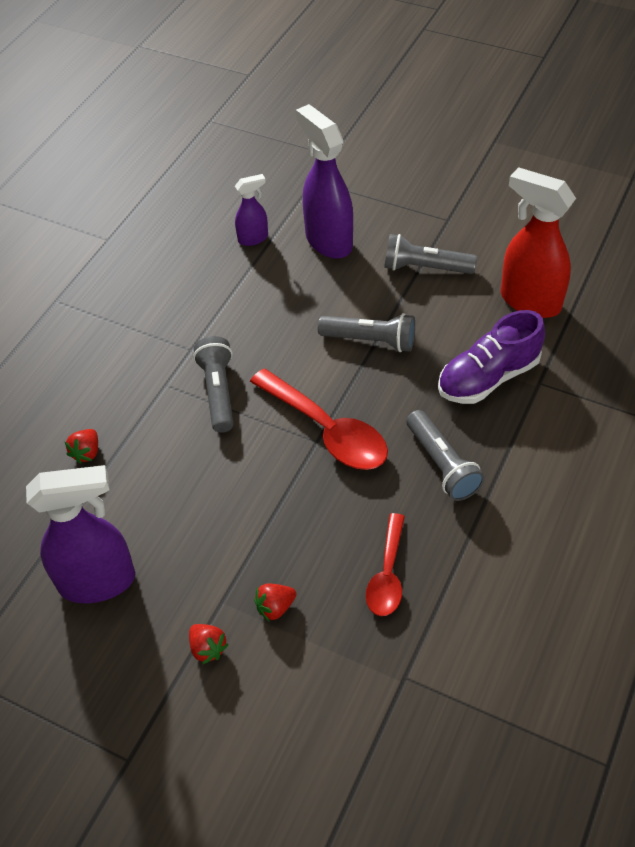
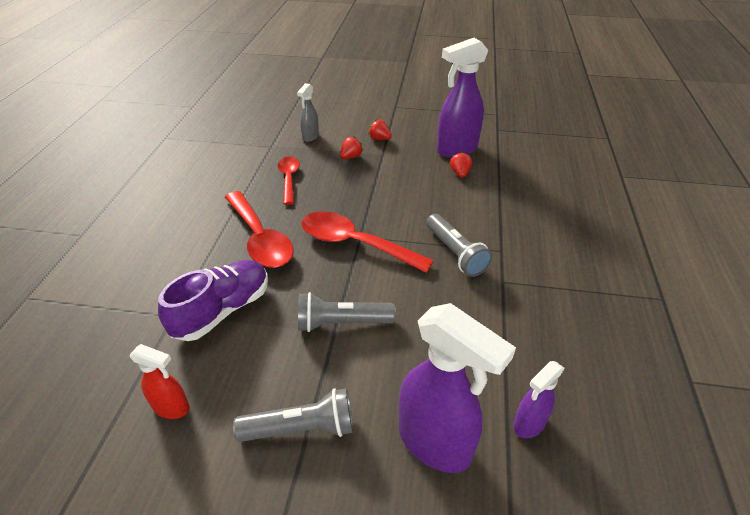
camera: 160 degrees right, 10 degrees down
red strawberry [65,429,98,464] -> red strawberry moved to [450,152,472,178]
grey flashlight [406,410,485,501] -> red spoon [225,191,294,268]
red spray bottle [501,167,576,318] -> red spray bottle [130,344,190,419], size x0.52
none -> grey spray bottle [297,83,319,142]

